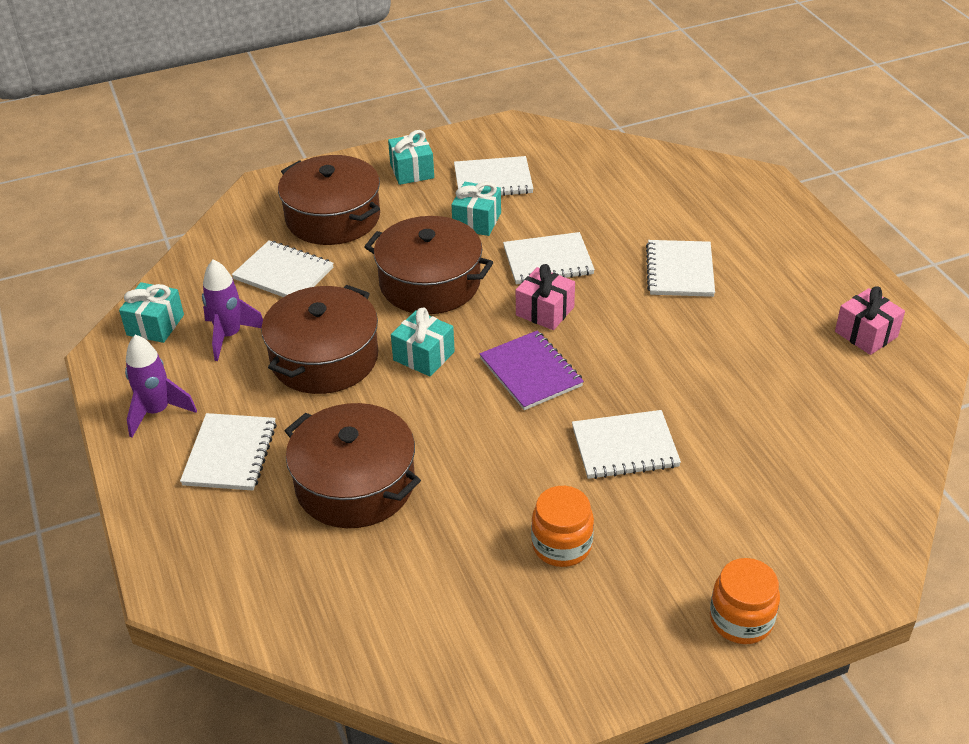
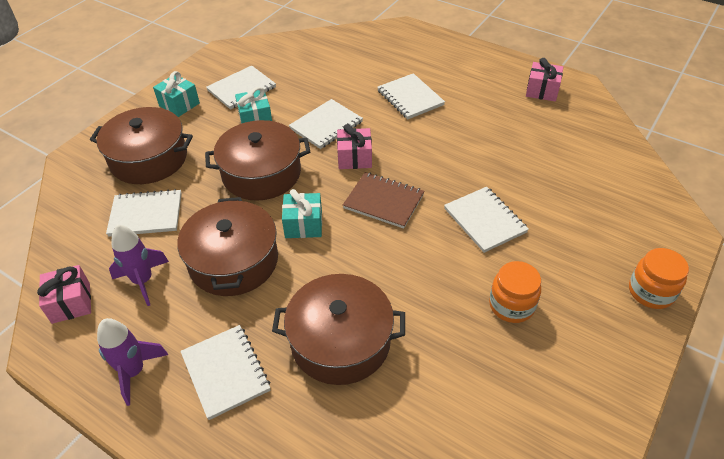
camera: 35 degrees left, 5 degrees up
turquoise gift [119,282,184,343] -> pink gift [37,265,91,324]
purple notebook [480,330,584,410] -> brown notebook [343,172,425,229]
white notebook [572,410,681,479] -> white notebook turned 75 degrees counterclockwise [444,187,529,253]

